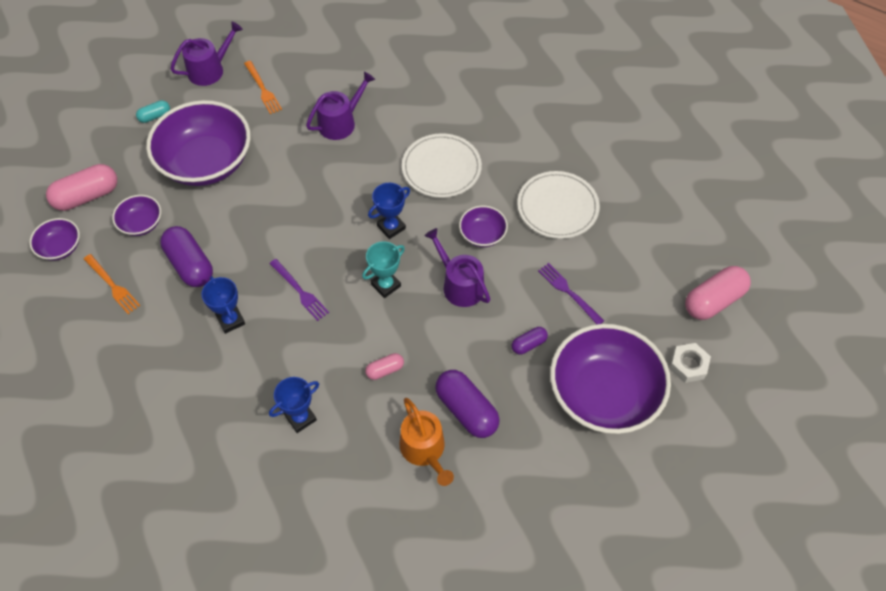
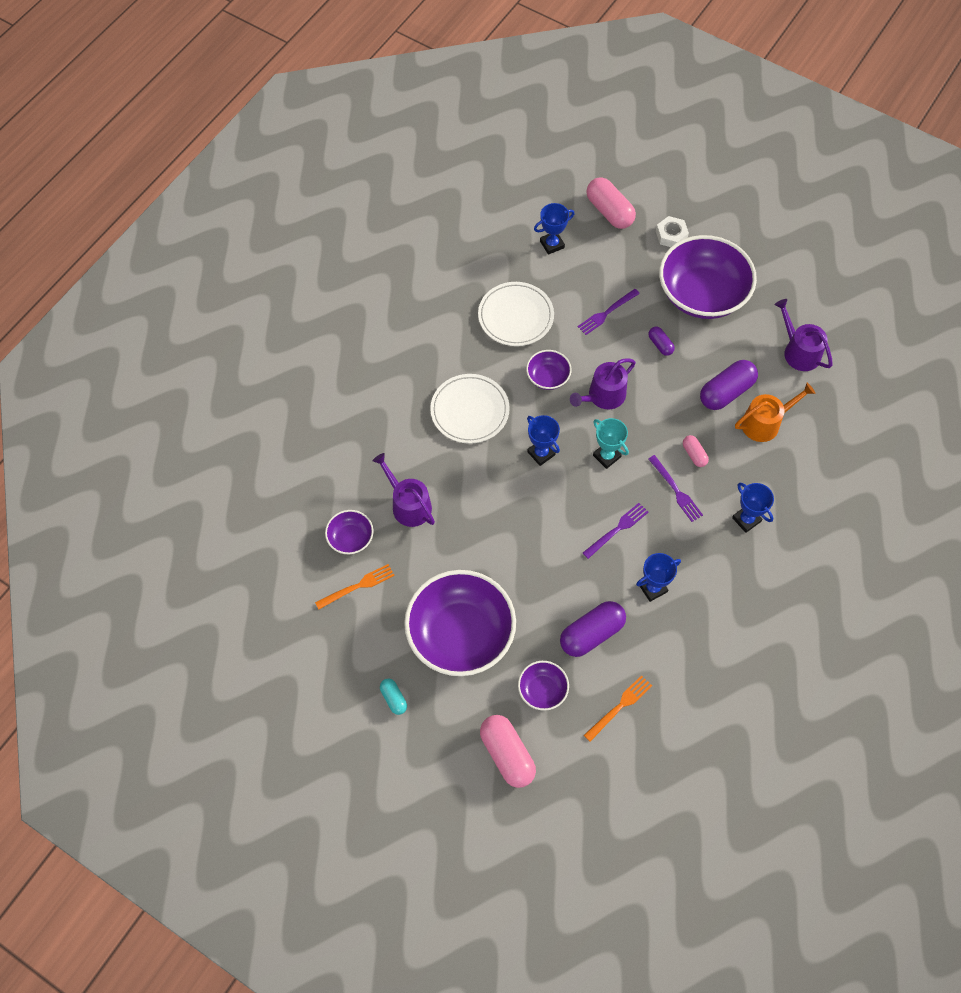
camera: 90 degrees left, 5 degrees up
purple bowl [29,218,80,261] -> purple bowl moved to [325,510,374,554]
purple watering can [171,21,243,86] -> purple watering can moved to [775,299,833,371]
none -> blue trophy [534,203,574,255]
none -> purple fork [649,455,703,522]

